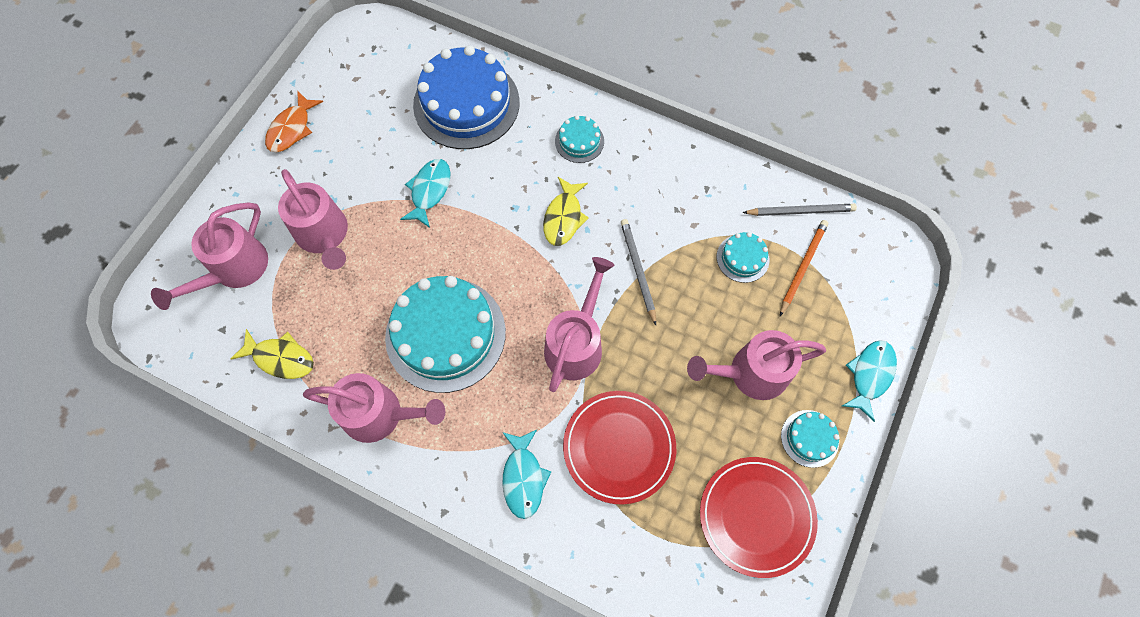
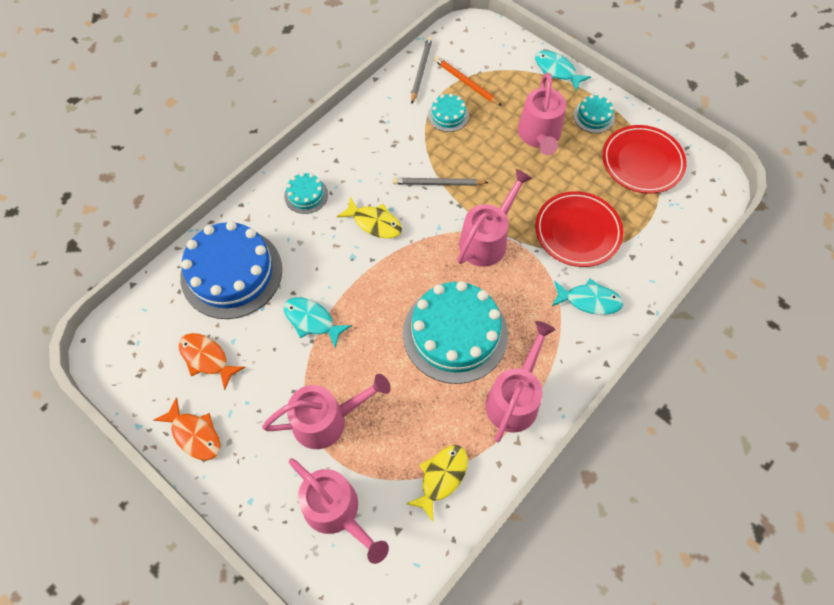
camera: 75 degrees left, 5 degrees down
pink watering can [544,257,614,392] -> pink watering can turned 90 degrees clockwise [457,169,533,267]
none -> orange fish [179,333,245,390]

